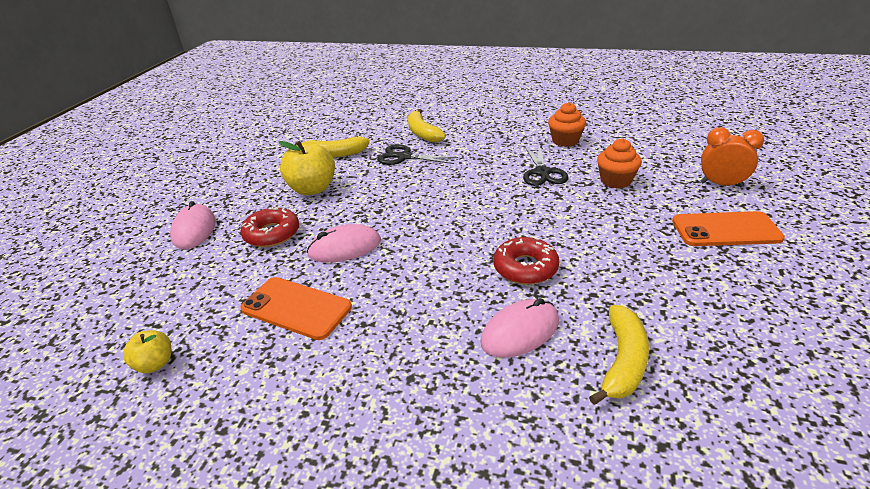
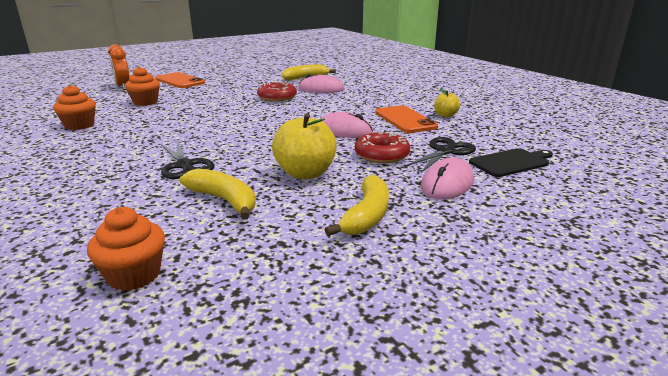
camera: 140 degrees left, 10 degrees down
yellow apple [123,330,171,373] -> yellow apple moved to [434,88,460,117]
yellow banana [408,109,446,143] -> yellow banana moved to [325,175,389,236]
black scissors [523,144,569,186] -> black scissors moved to [405,137,476,173]
none -> orange cupcake [87,207,165,291]
none -> black cutting board [469,148,553,177]

